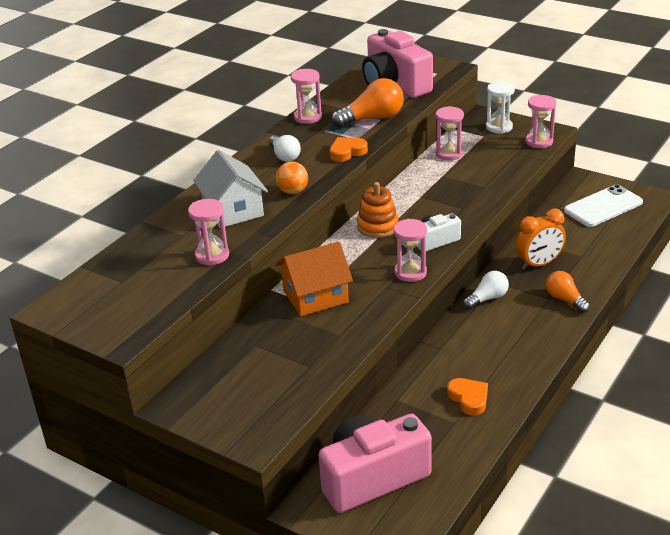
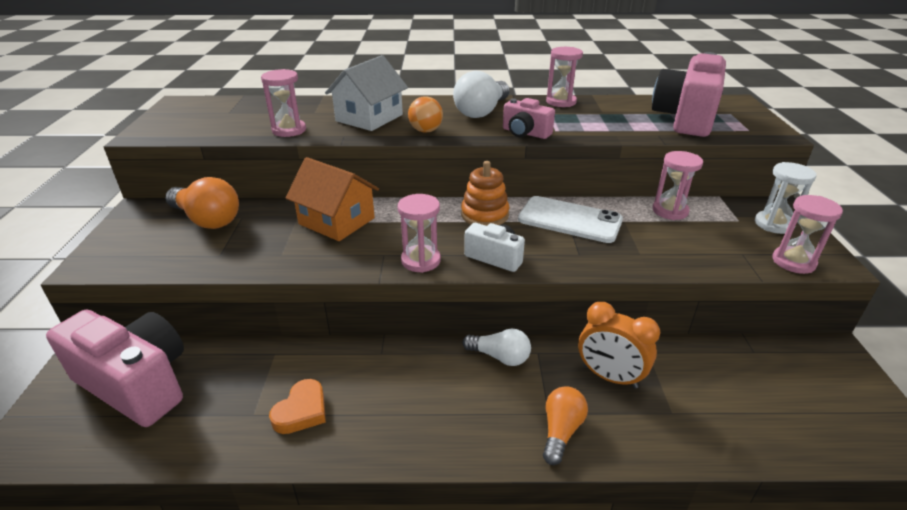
camera: 55 degrees right, 0 degrees up
white light bulb [269,135,301,162] -> white light bulb [453,71,510,118], size x1.58
orange heart [330,137,368,162] -> pink camera [503,98,555,139]
orange light bulb [331,78,404,128] -> orange light bulb moved to [165,177,239,229]
white phone [564,185,643,227] -> white phone moved to [518,196,623,243]

